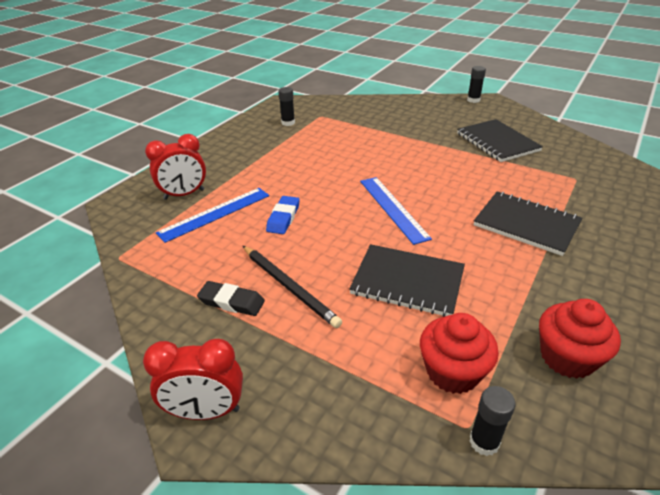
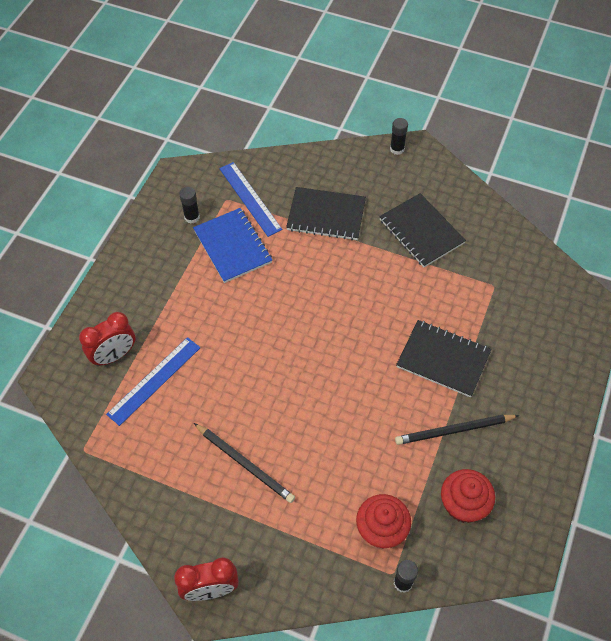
camera: 10 degrees left, 20 degrees up
black eraser [197,281,265,316] -> none
blue eraser [266,196,300,234] -> none
black notebook [349,244,465,317] -> black notebook moved to [286,187,366,240]
blue ruler [360,177,432,245] -> blue ruler moved to [219,162,282,237]
none -> blue notebook [193,208,272,283]
none -> black pencil [395,415,519,445]

